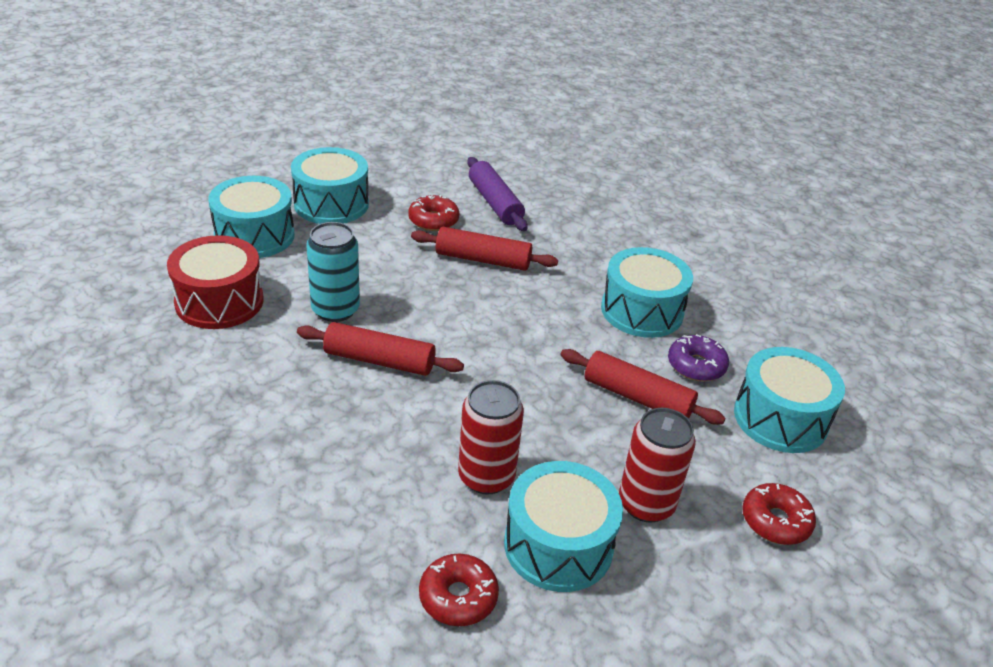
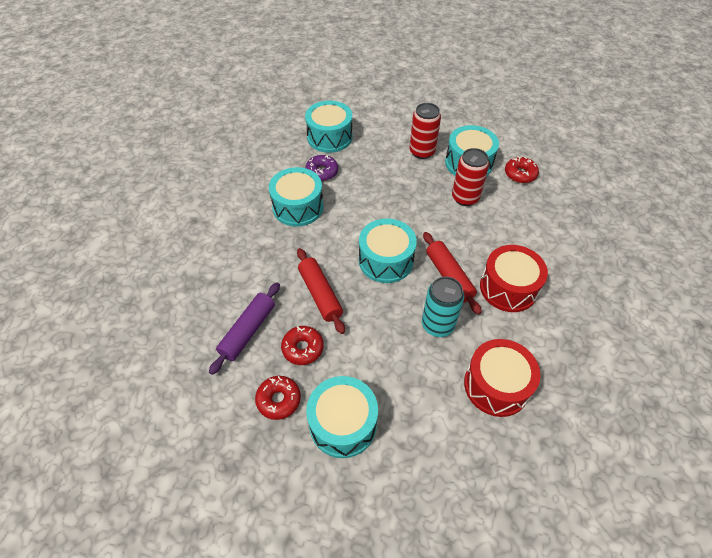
camera: 125 degrees left, 15 degrees up
turquoise drum [209,176,295,258] -> turquoise drum moved to [359,218,417,283]
red rolling pin [561,349,725,425] -> none
red donut [742,483,816,545] -> red donut moved to [255,376,301,420]
none -> red drum [480,245,548,312]

